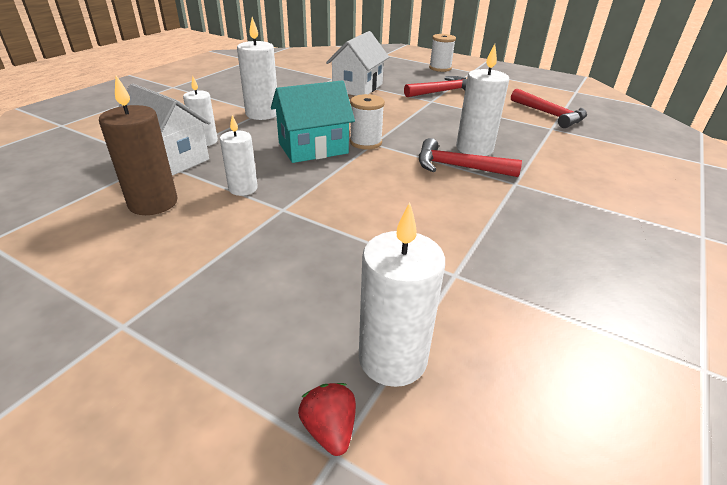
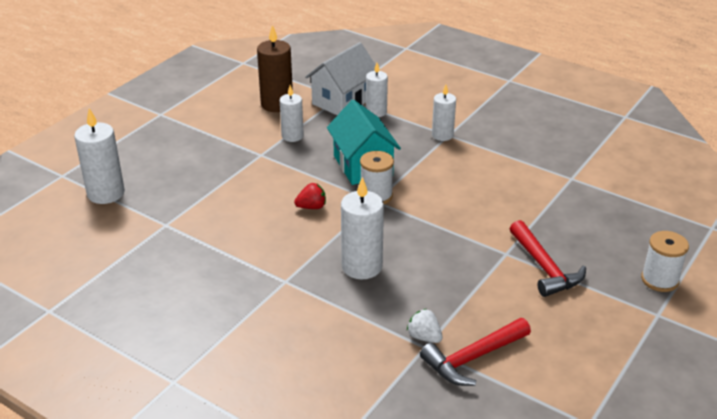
camera: 95 degrees right, 0 degrees up
white candle [237,17,277,120] -> white candle [432,85,456,141], size x0.64
red strawberry [298,383,356,456] -> red strawberry moved to [294,183,326,209]
white house [326,31,389,96] -> none
red hammer [419,138,522,177] -> none
none -> white strawberry [407,309,443,343]

